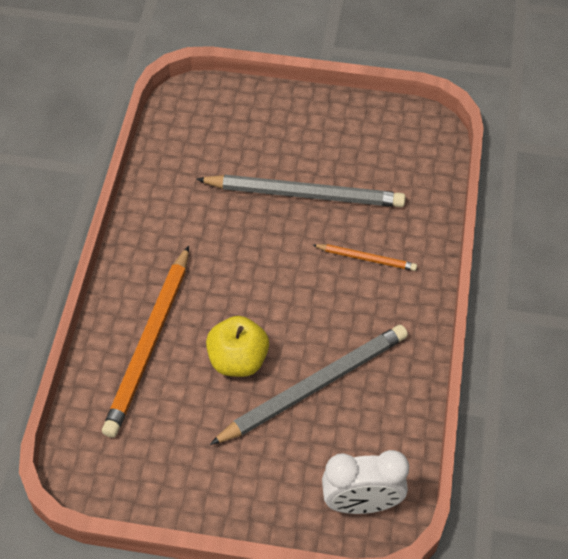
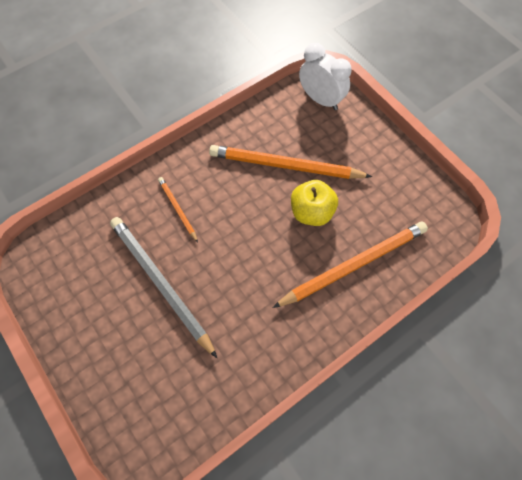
camera: 135 degrees left, 10 degrees up
grey pencil [209,325,408,445] -> orange pencil [209,145,372,179]

